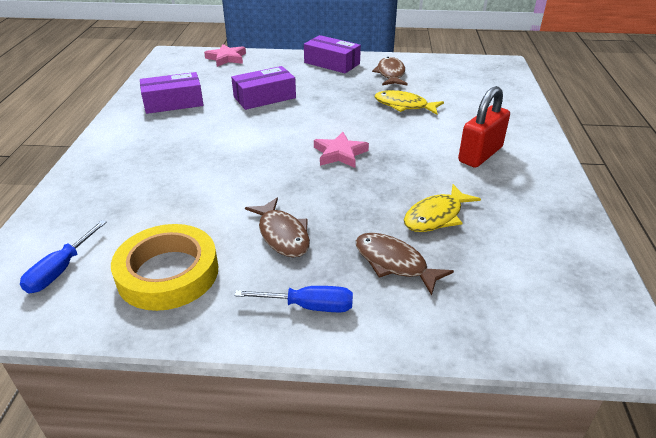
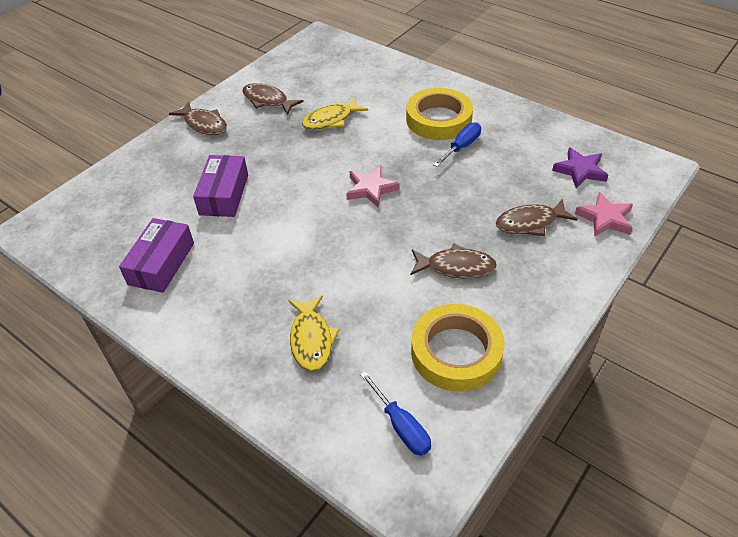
camera: 55 degrees left, 10 degrees up
pink star [204,44,246,67] -> pink star moved to [575,192,633,237]
blue screwdriver [234,286,353,312] -> blue screwdriver moved to [433,122,481,167]
purple box [304,35,361,73] -> brown fish [169,101,227,135]
yellow fish [404,184,481,232] -> yellow fish moved to [288,295,339,371]
red padlock [458,86,510,168] -> yellow tape [406,88,473,140]
none -> purple star [552,147,608,188]

